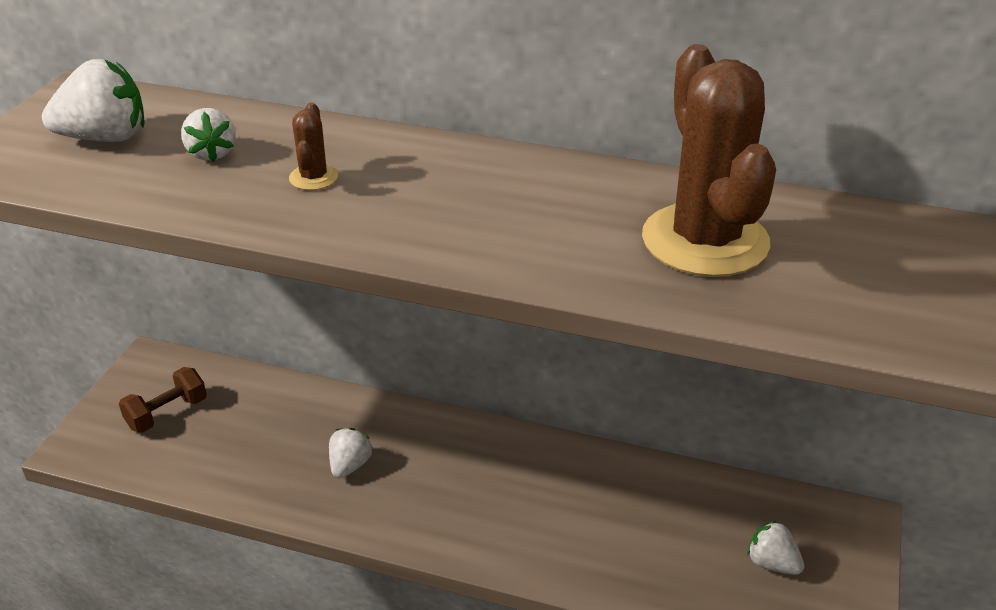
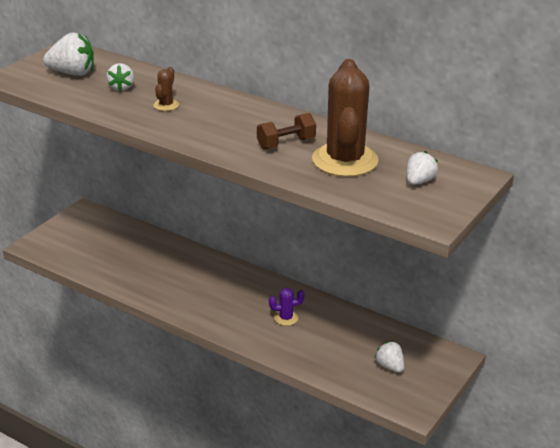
camera: 15 degrees right, 5 degrees down
brown dumbbell [119,367,207,433] -> brown dumbbell moved to [257,113,316,149]
white strawberry [329,428,372,478] -> white strawberry moved to [407,151,438,185]
none -> purple cactus [269,288,304,326]

